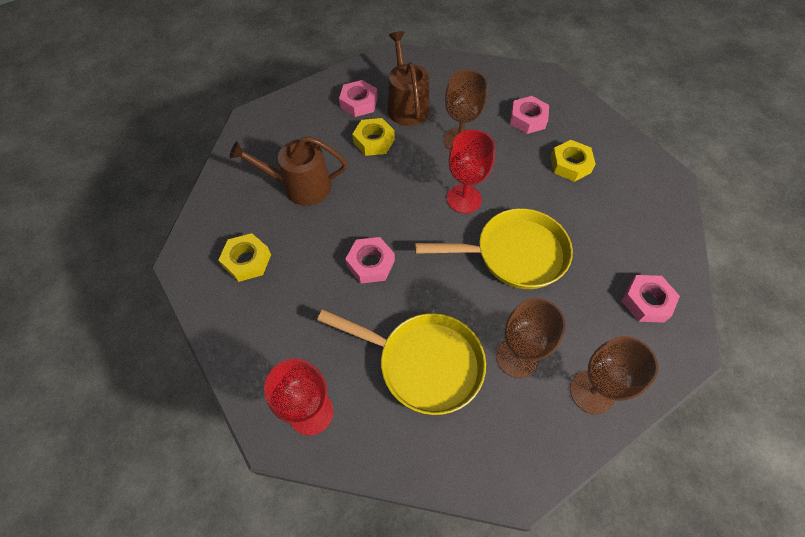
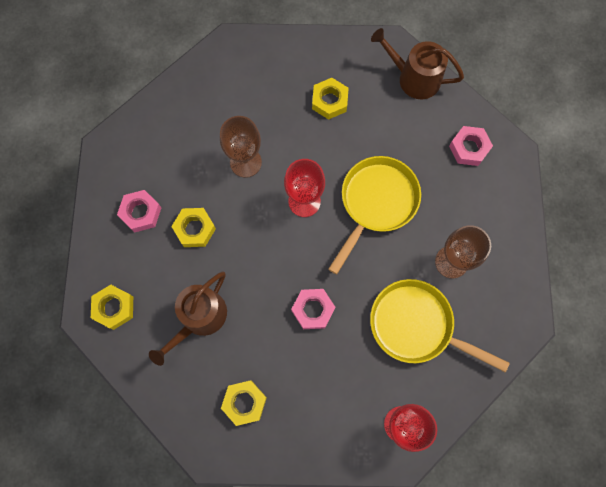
camera: 55 degrees left, 15 degrees up
yellow pan [317,310,486,415] -> yellow pan turned 120 degrees counterclockwise [370,279,510,372]
brown watering can [387,31,430,126] -> brown watering can moved to [371,28,464,99]
pink nut [510,96,549,134] -> none
brown goblet [570,336,658,414] -> none
none -> yellow nut [91,285,133,330]

